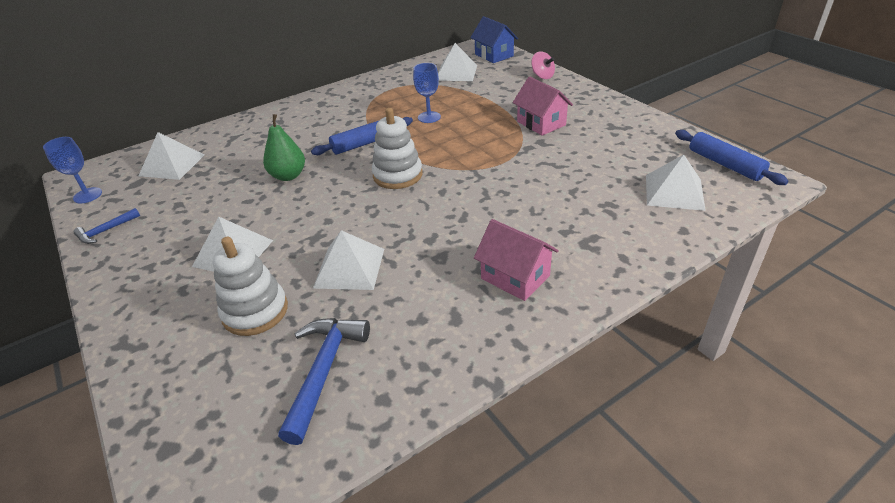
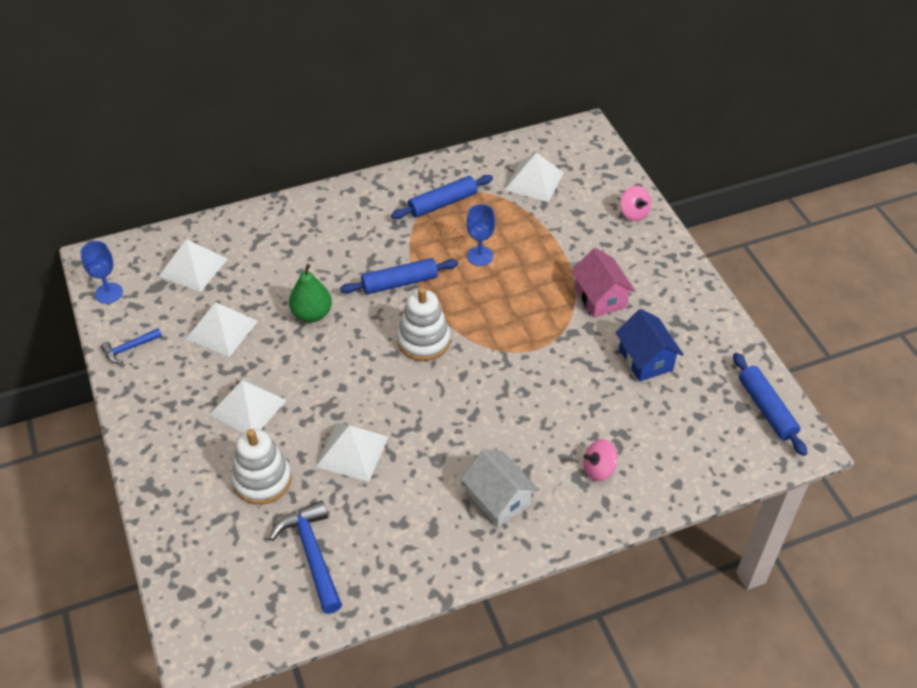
camera: 10 degrees right, 10 degrees up
blue hammer [278,318,370,445] -> blue hammer turned 45 degrees counterclockwise [269,501,342,614]
blue house [470,16,518,63] -> blue house moved to [615,309,684,381]
pink house [474,219,559,301] -> white house [461,449,538,527]
white pyramid [646,155,706,211] -> white pyramid moved to [186,302,258,357]
none -> blue rolling pin [391,175,493,219]
none -> pink spinning top [584,439,617,481]

